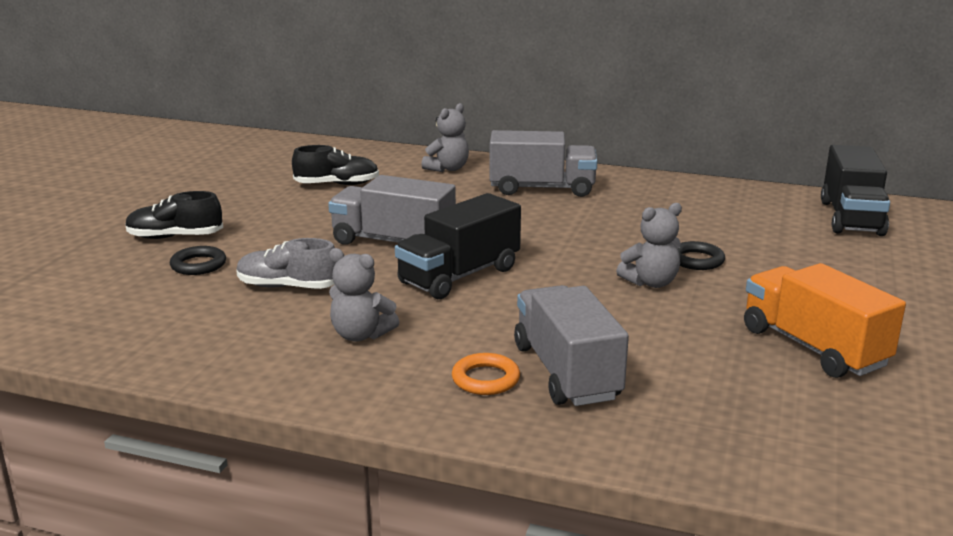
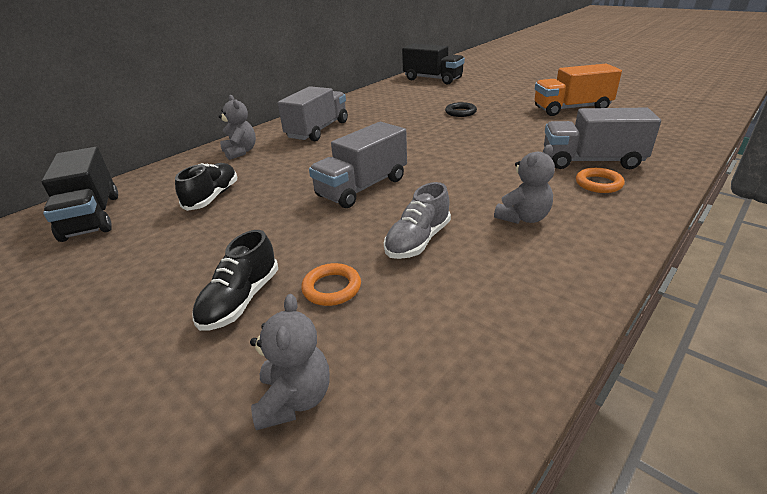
camera: 65 degrees left, 10 degrees up
black ring [170,246,226,275] -> orange ring [301,263,361,306]
black truck [395,193,521,299] -> black truck moved to [41,147,118,242]
grey teddy bear [616,203,682,288] -> grey teddy bear moved to [250,294,330,430]

